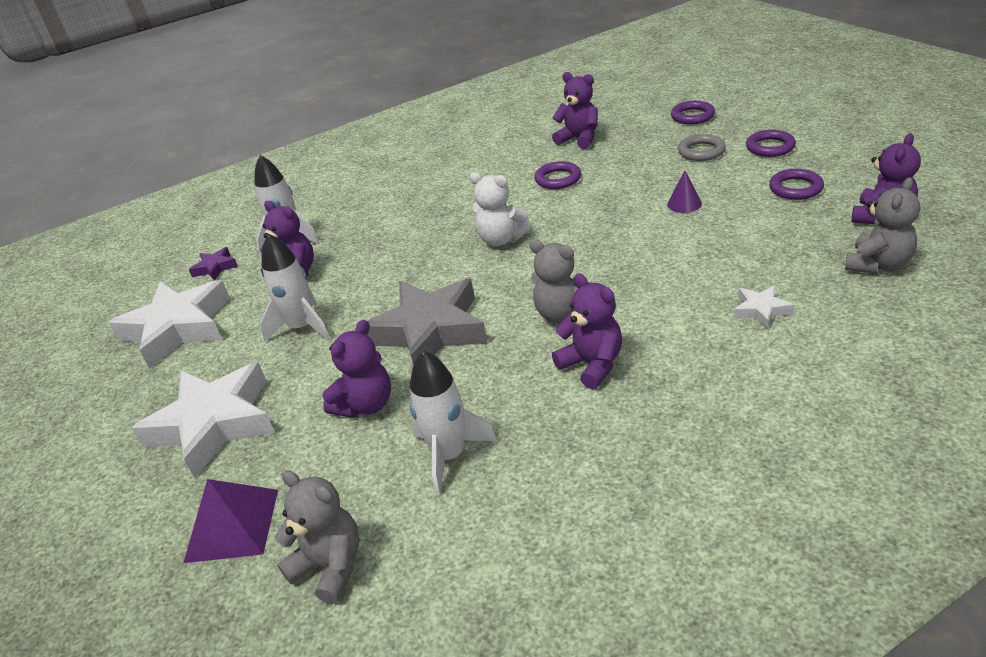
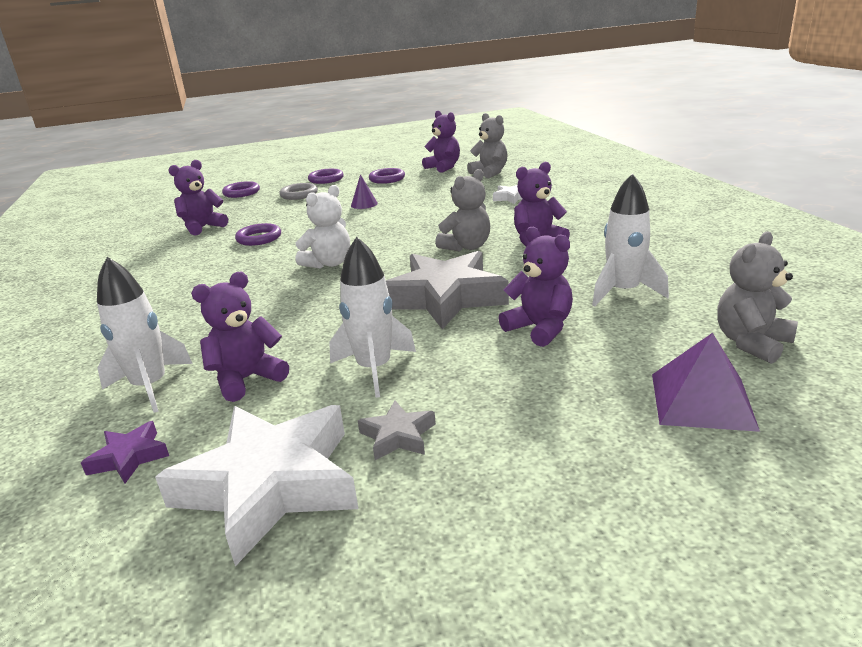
camera: 80 degrees left, 10 degrees down
white star [132,362,275,478] -> none
none -> grey star [358,401,436,460]

